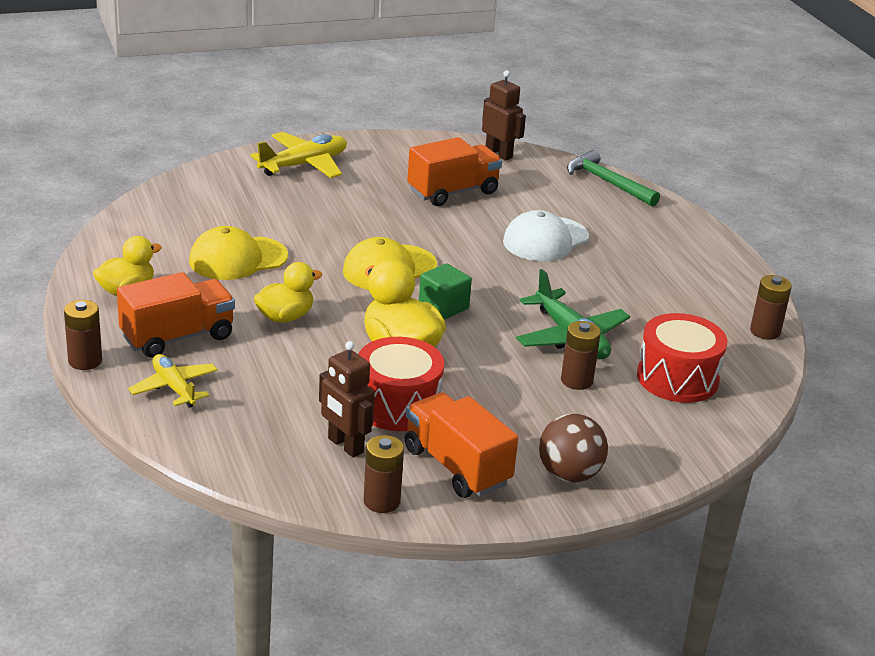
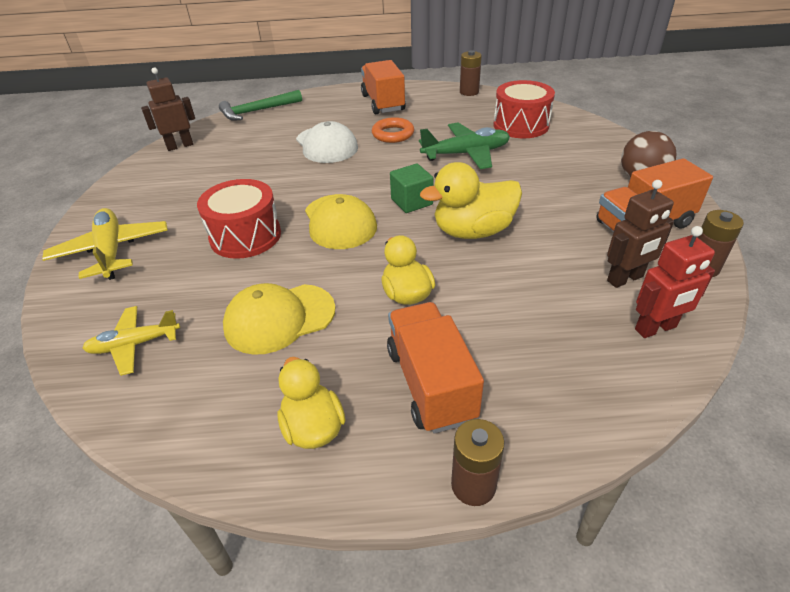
camera: 70 degrees left, 10 degrees up
yellow plane [128,354,218,408] -> yellow plane moved to [82,306,180,376]
yellow cap [189,226,288,280] -> yellow cap turned 75 degrees clockwise [223,283,336,355]
red drum [358,337,444,431] -> red drum moved to [197,179,281,259]
orange truck [407,137,502,206] -> orange truck moved to [361,60,406,114]
brown battery [561,321,601,390] -> none
none -> orange ring [372,117,414,143]
none -> red robot [635,226,715,338]

